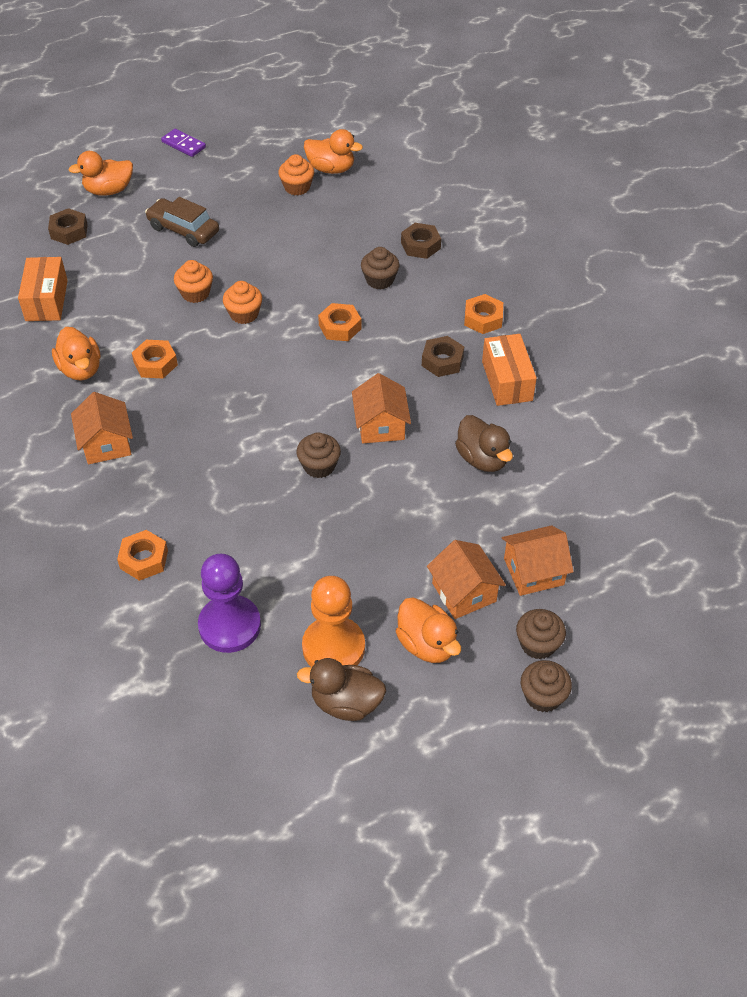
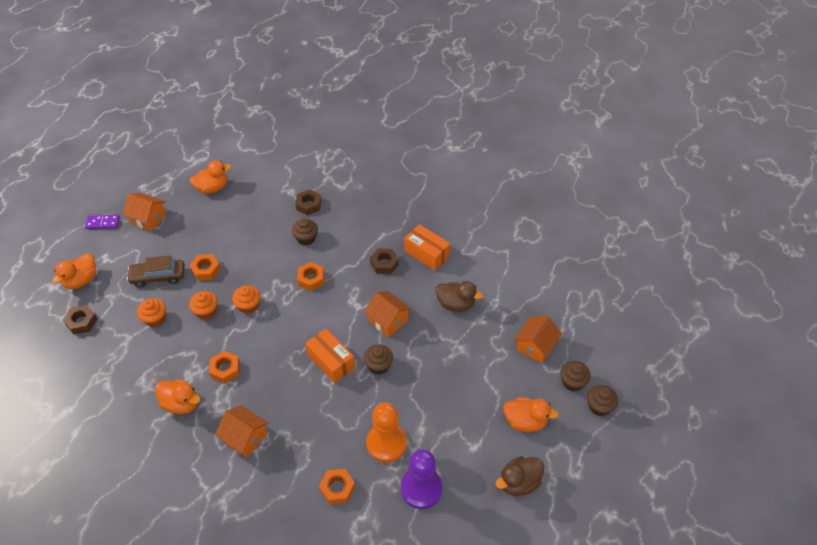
camera: 40 degrees left, 0 degrees up
orange box [18,257,68,321] -> orange box moved to [305,328,355,383]
orange cupcake [278,154,314,195] -> orange cupcake moved to [137,298,166,327]
orange pawn [302,576,365,667] -> orange pawn moved to [366,402,407,462]
orange house [427,540,506,619] -> orange house moved to [123,193,166,231]
orange nut [464,294,503,334] -> orange nut moved to [189,254,221,281]

